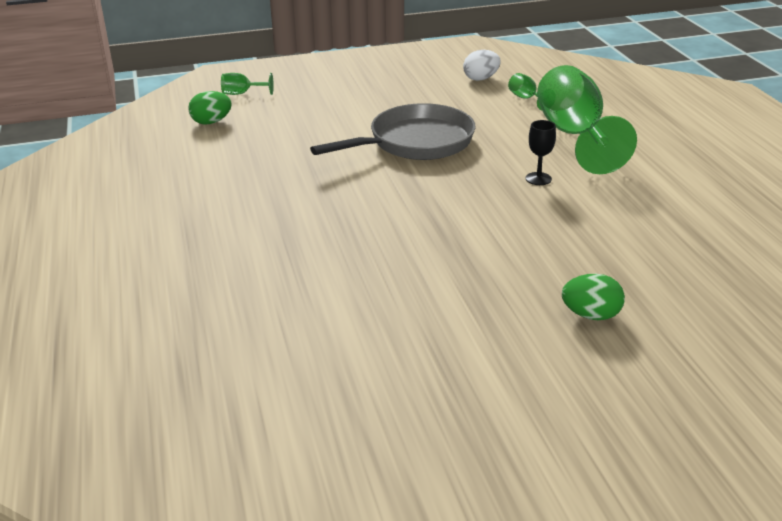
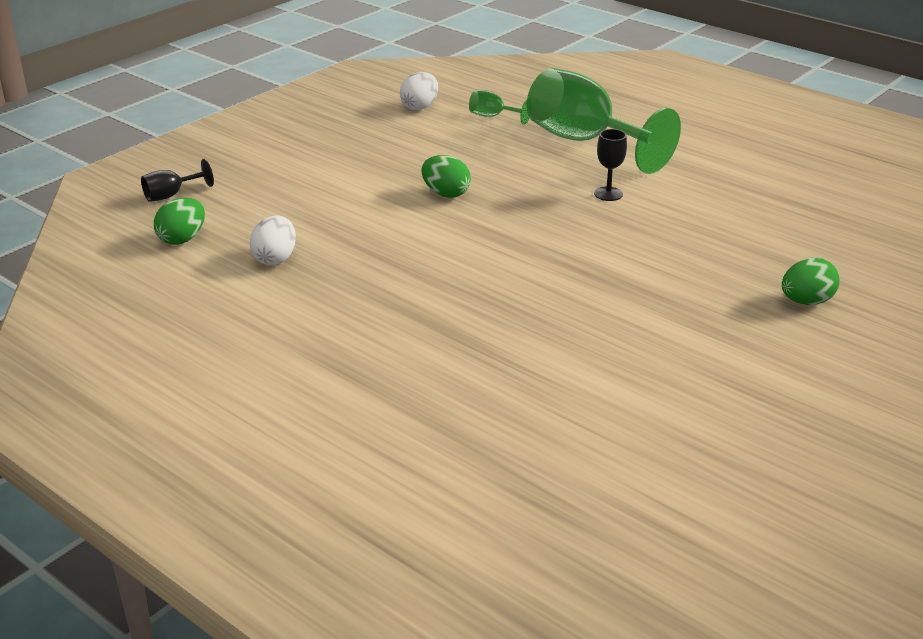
camera: 35 degrees left, 0 degrees up
green goblet [221,73,274,95] -> black goblet [141,159,214,202]
grey pan [310,103,476,160] -> green egg [421,155,471,198]
none -> white egg [249,216,296,265]

